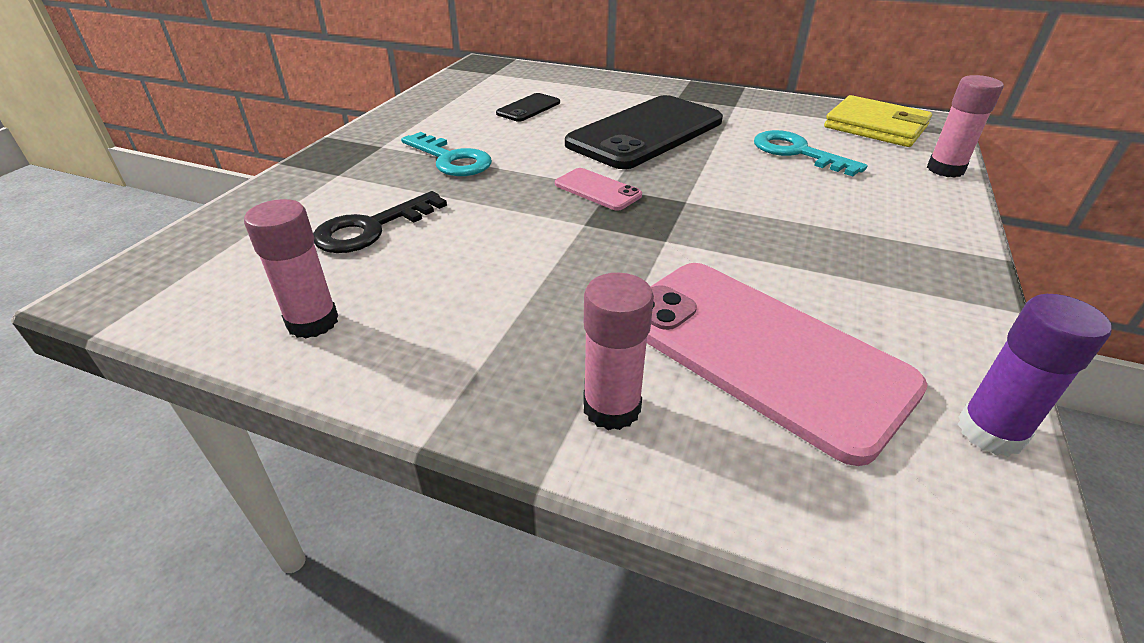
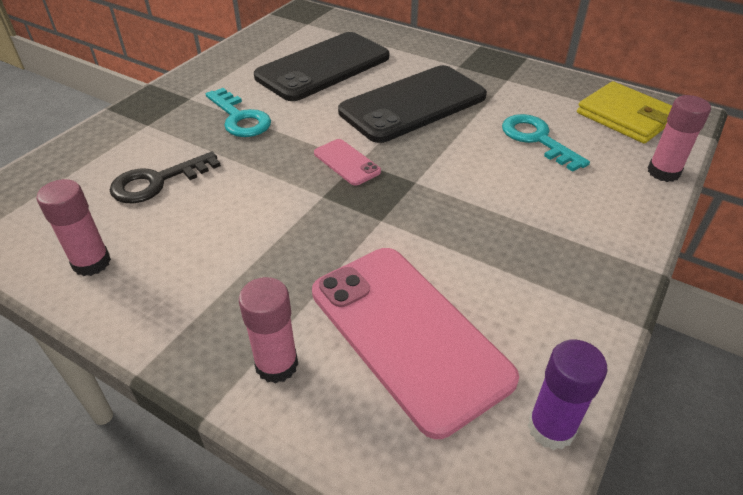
camera: 10 degrees right, 5 degrees up
black phone [496,93,560,122] -> black phone [254,32,389,101], size x2.28

